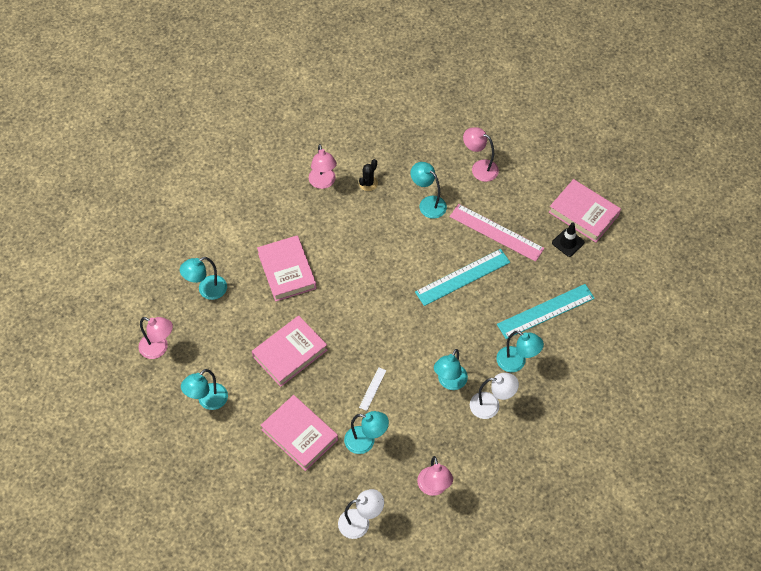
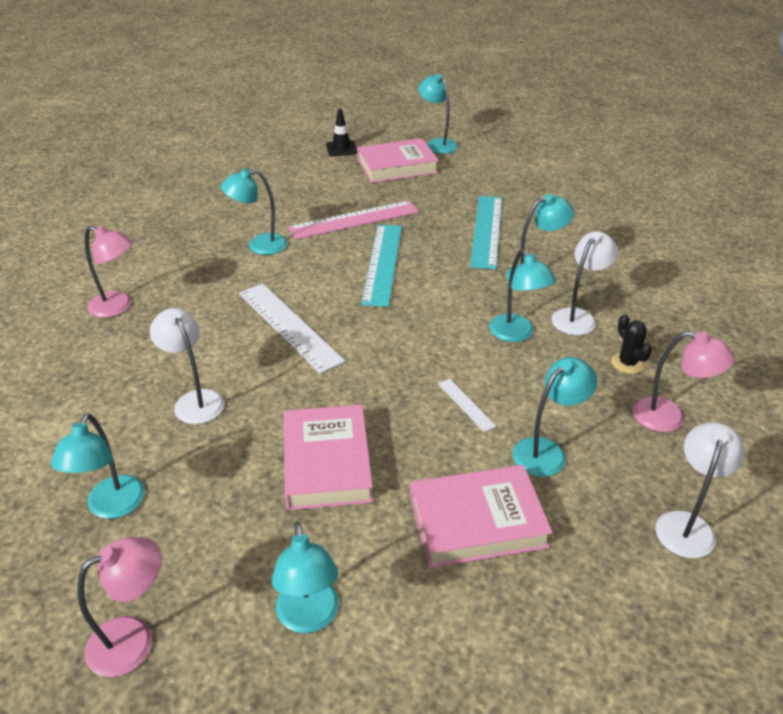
camera: 55 degrees left, 20 degrees down
pink book [257,235,316,302] -> white lamp [150,308,225,424]
black cactus [359,159,378,191] -> black cactus moved to [611,314,652,374]
pink lamp [463,127,499,182] -> none
black traffic cone [552,223,584,257] -> black traffic cone moved to [326,109,357,156]
none -> white ruler [239,283,345,374]
none -> turquoise lamp [418,74,458,154]

